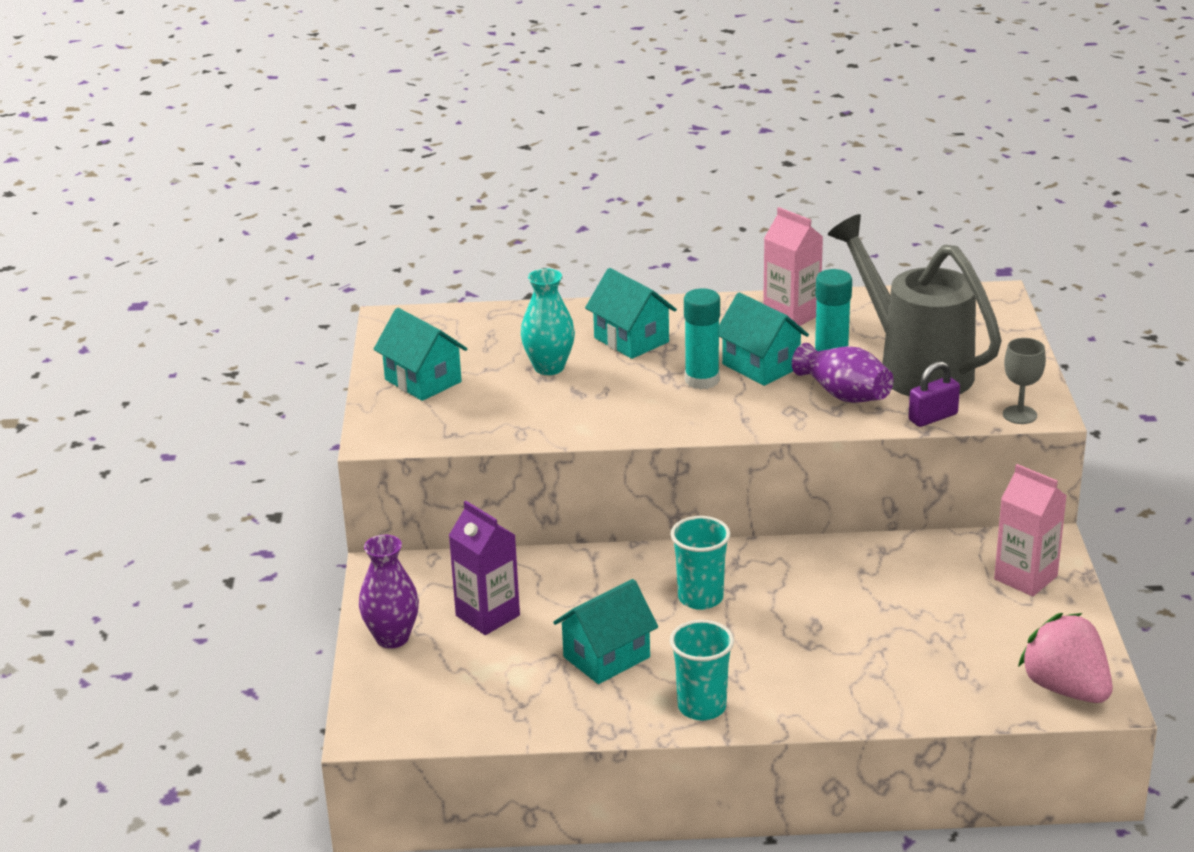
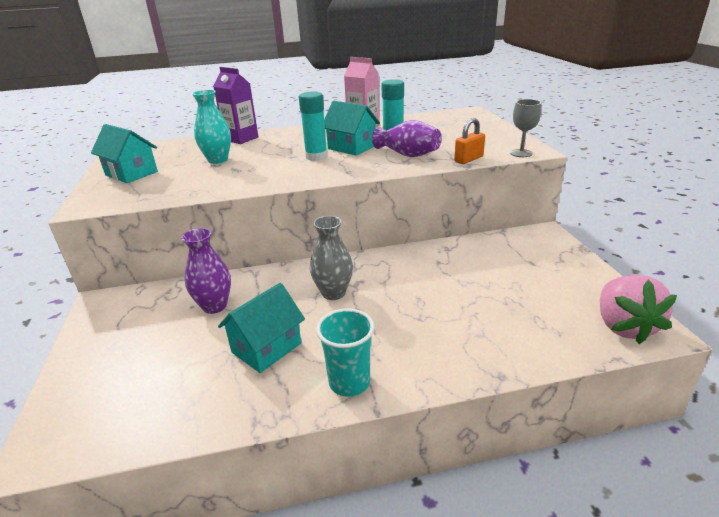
camera: 10 degrees left, 0 degrees up
purple vase [359,535,419,648] -> purple vase moved to [181,228,231,314]
purple carton [449,501,520,635] -> purple carton moved to [213,67,258,144]
turquoise house [585,268,677,359] -> none
turquoise cup [670,516,731,610] -> grey vase [310,216,353,300]
grey watering can [828,214,1002,396] -> none
purple padlock [909,361,960,427] -> orange padlock [454,118,485,164]
pink carton [994,464,1066,597] -> none
pink strawberry [1018,613,1113,703] -> pink strawberry turned 135 degrees counterclockwise [600,275,677,344]

